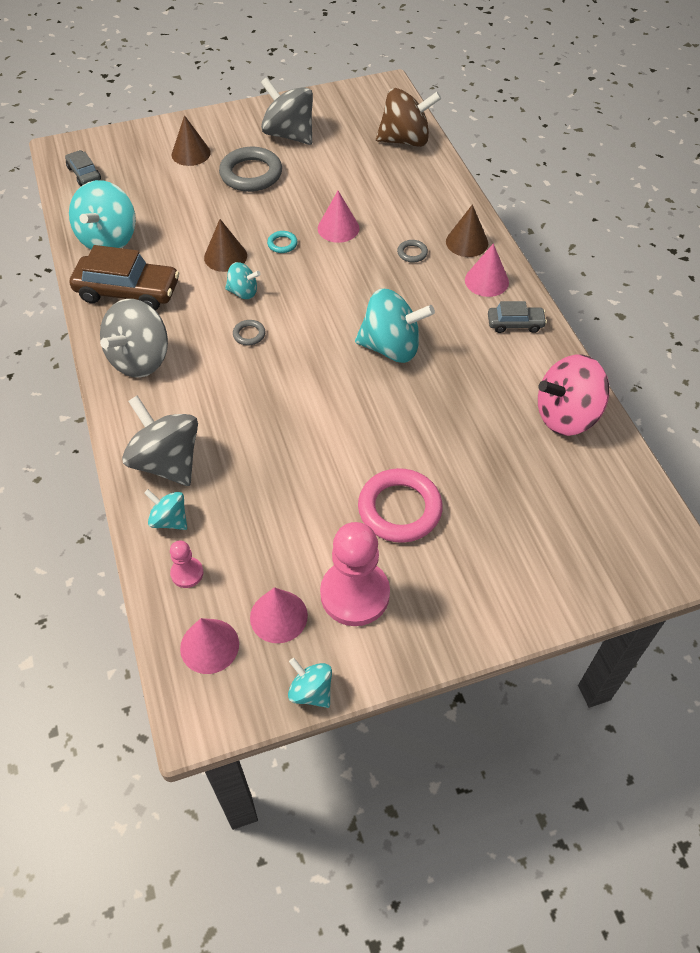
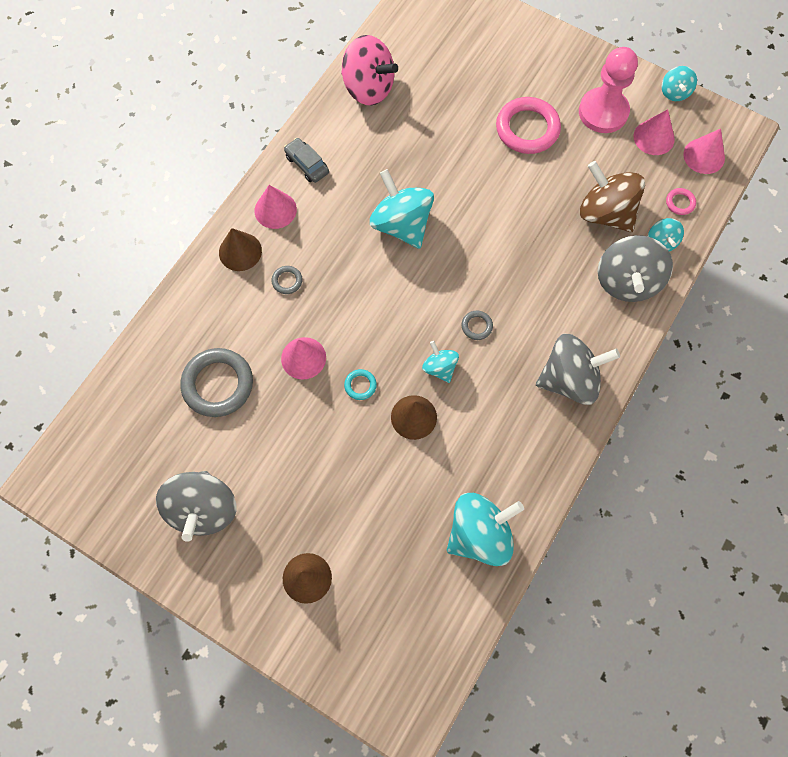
camera: 130 degrees left, 15 degrees up
grey car [65,150,101,186] -> none
brown car [70,245,179,310] -> none
pink pawn [170,540,204,588] -> pink ring [666,188,696,215]
grey ring [219,147,282,192] -> grey ring moved to [180,348,253,417]
brown spinning top [376,88,441,147] -> brown spinning top moved to [580,161,645,232]

